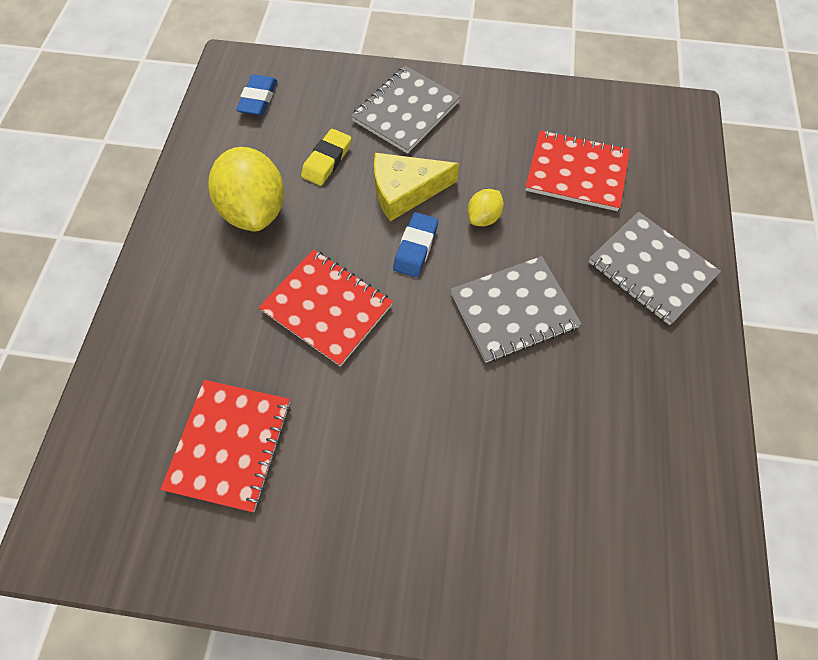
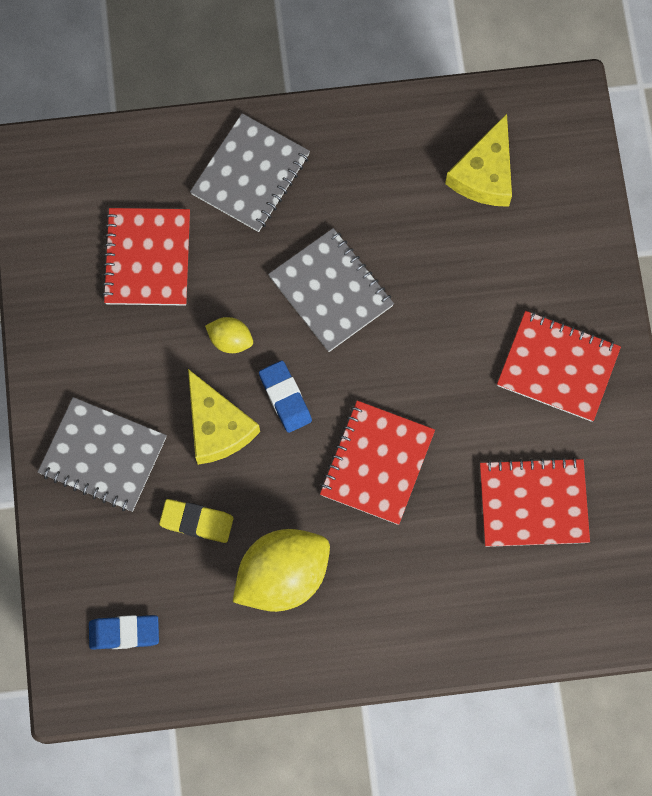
camera: 105 degrees left, 10 degrees up
blue eraser [393,212,438,277] -> blue eraser turned 60 degrees clockwise [259,360,312,433]
none -> yellow cheese [445,114,512,207]
none -> red notebook [497,311,621,422]

